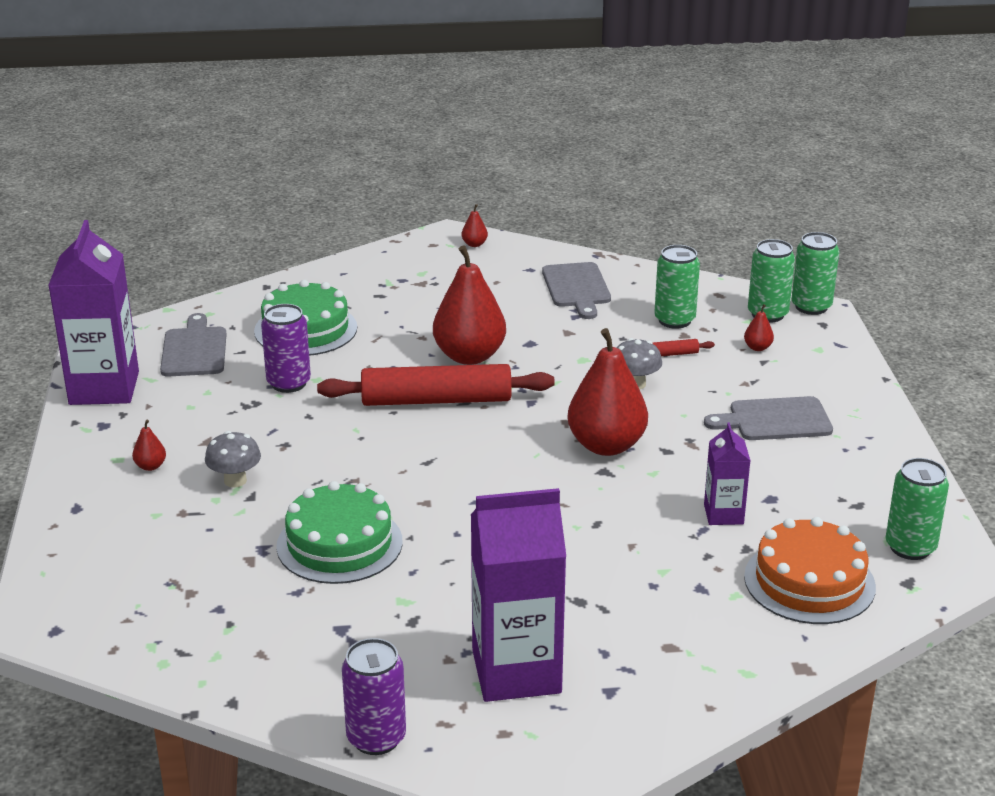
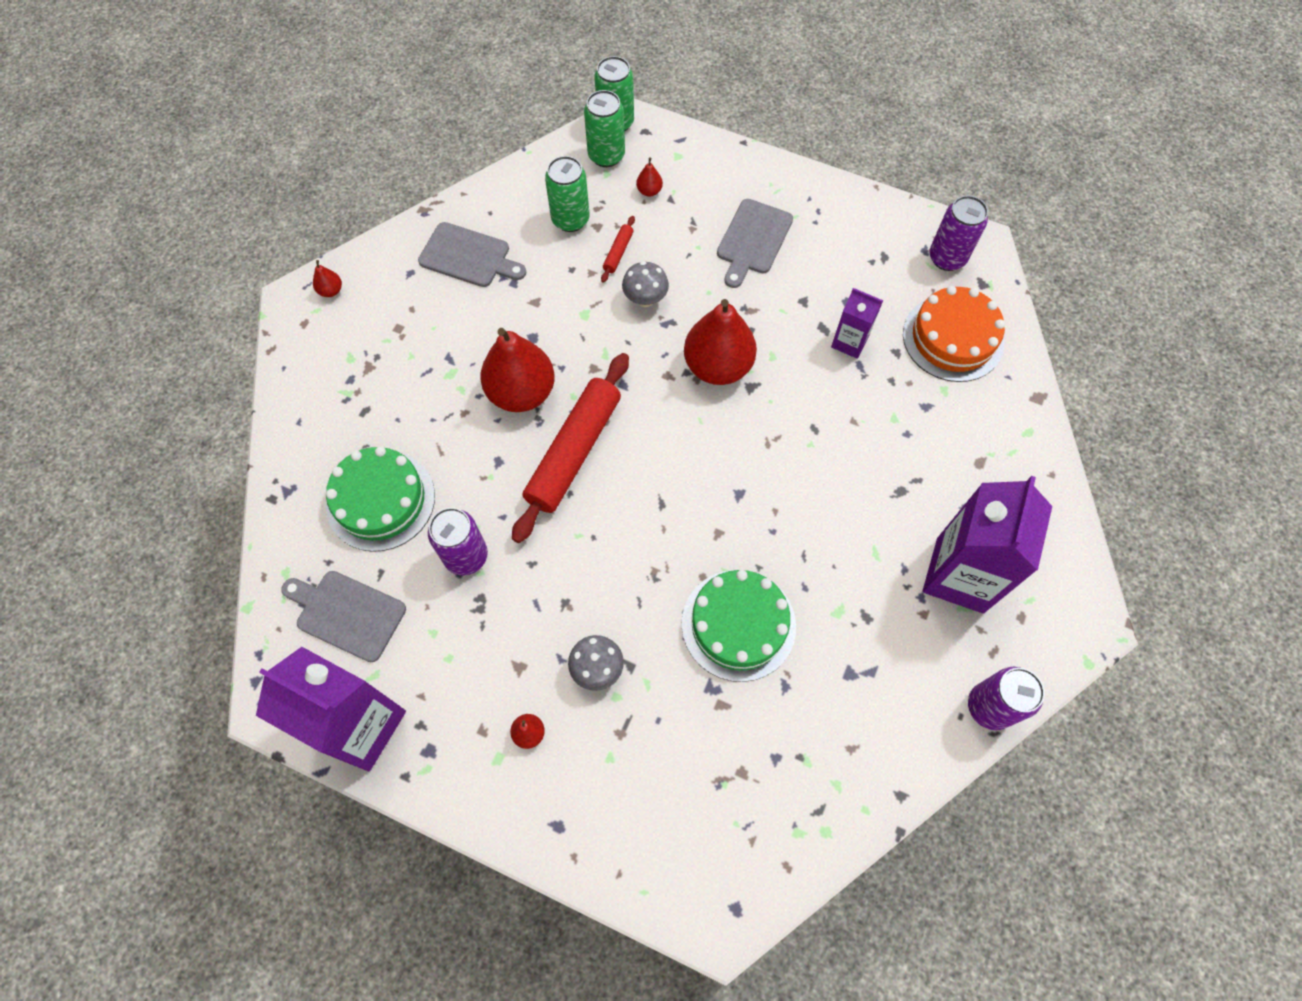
camera: 60 degrees left, 35 degrees up
green can [885,458,949,560] -> purple can [930,195,988,271]

